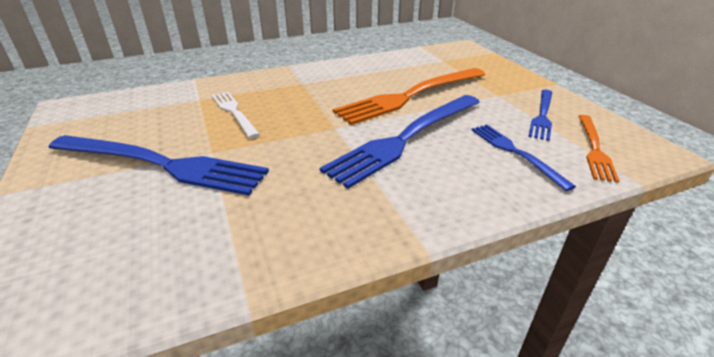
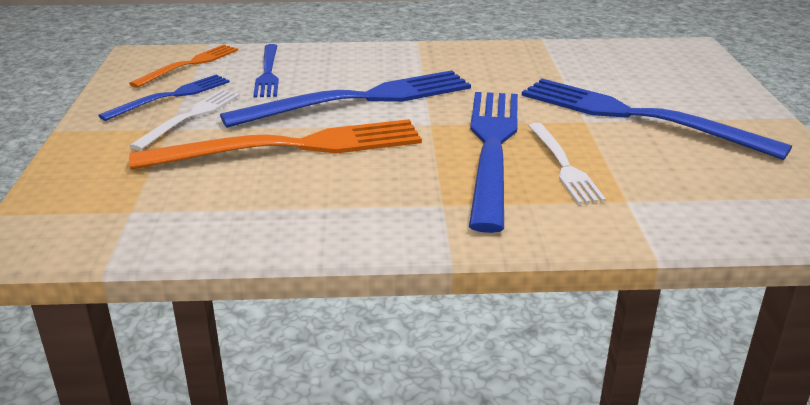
camera: 160 degrees left, 5 degrees down
none -> white fork [129,90,240,150]
none -> blue fork [469,92,518,233]

